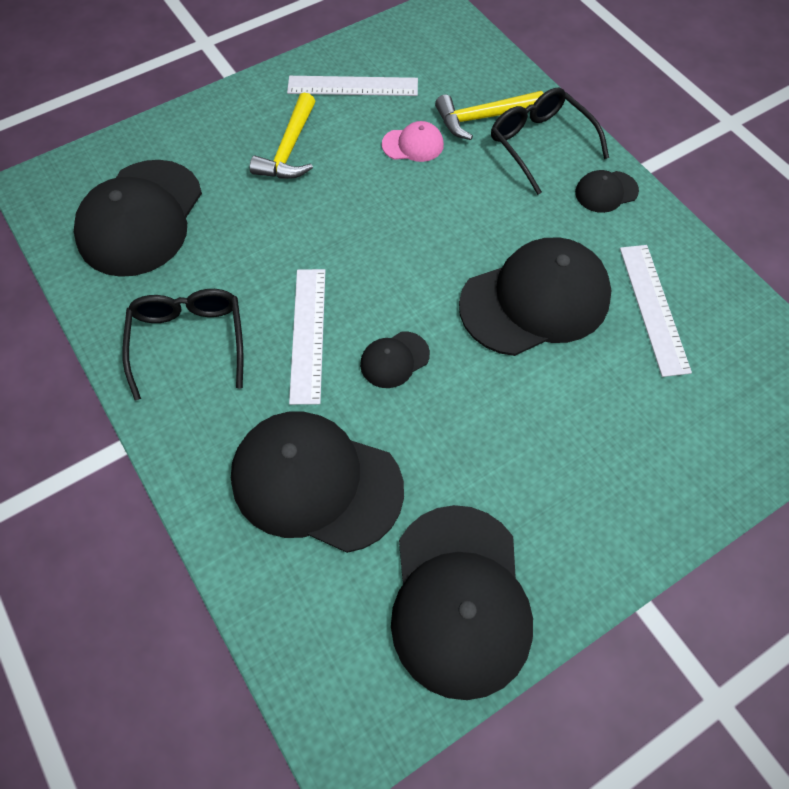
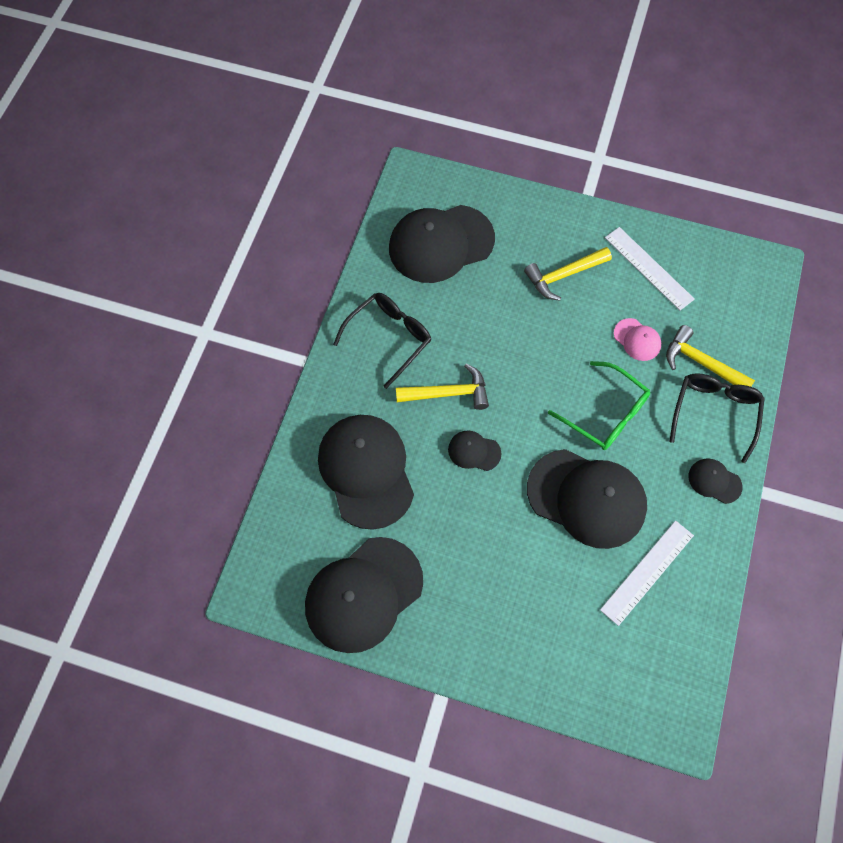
camera: 50 degrees right, 5 degrees up
white ruler [289,269,325,405] -> yellow hammer [396,363,489,410]
none -> green glasses [548,361,650,450]

